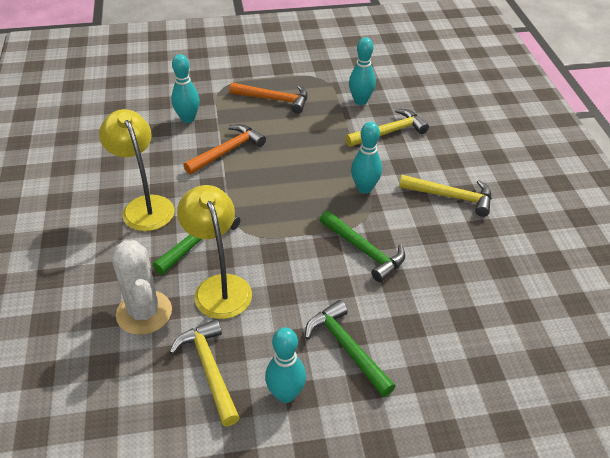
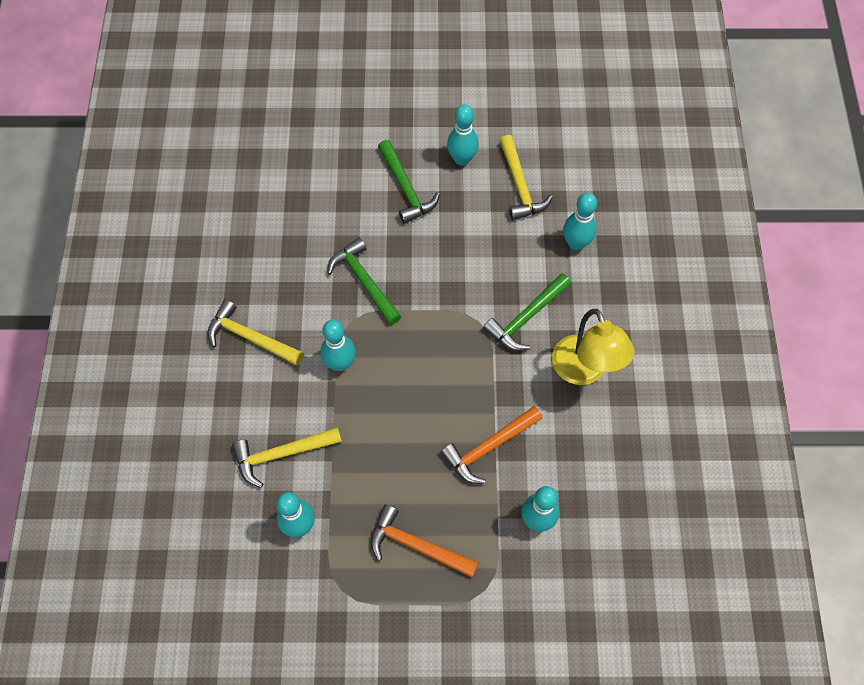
camera: 170 degrees left, 20 degrees up
white cactus [112,240,172,335] -> turquoise bowling pin [563,193,597,250]
yellow lamp [177,185,252,319] -> none

